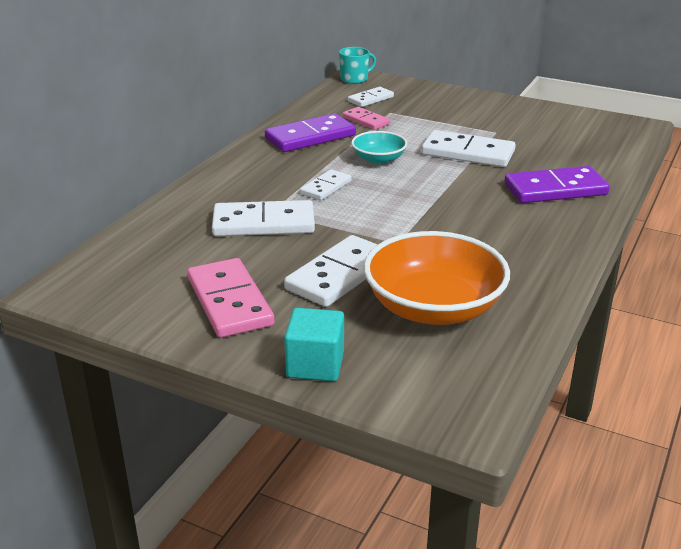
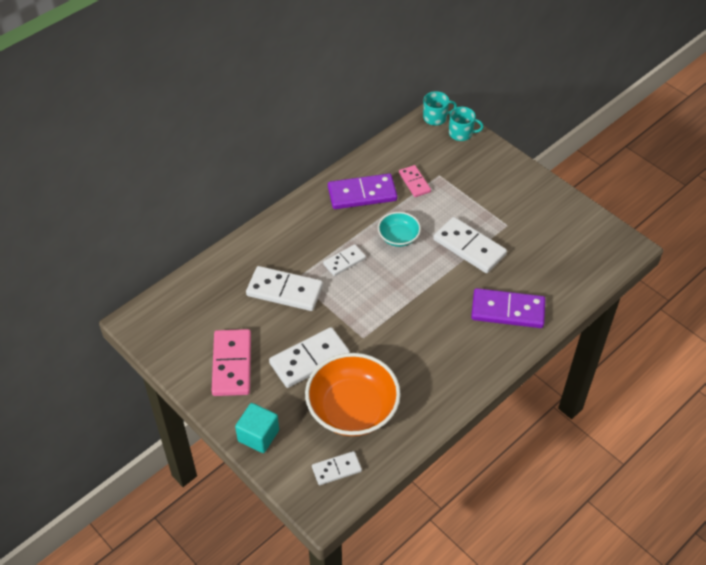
camera: 20 degrees right, 20 degrees up
white domino [348,87,394,107] -> white domino moved to [312,451,362,485]
none -> turquoise mug [449,107,484,141]

